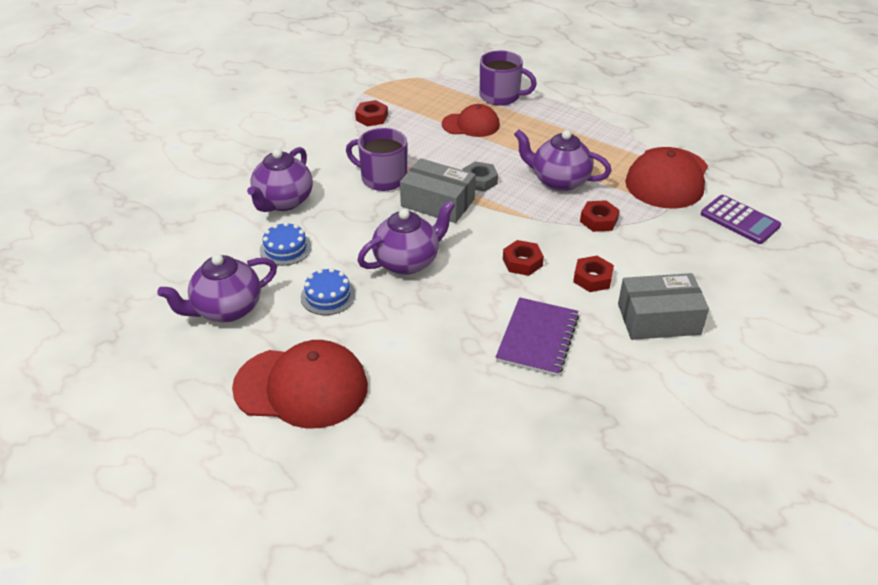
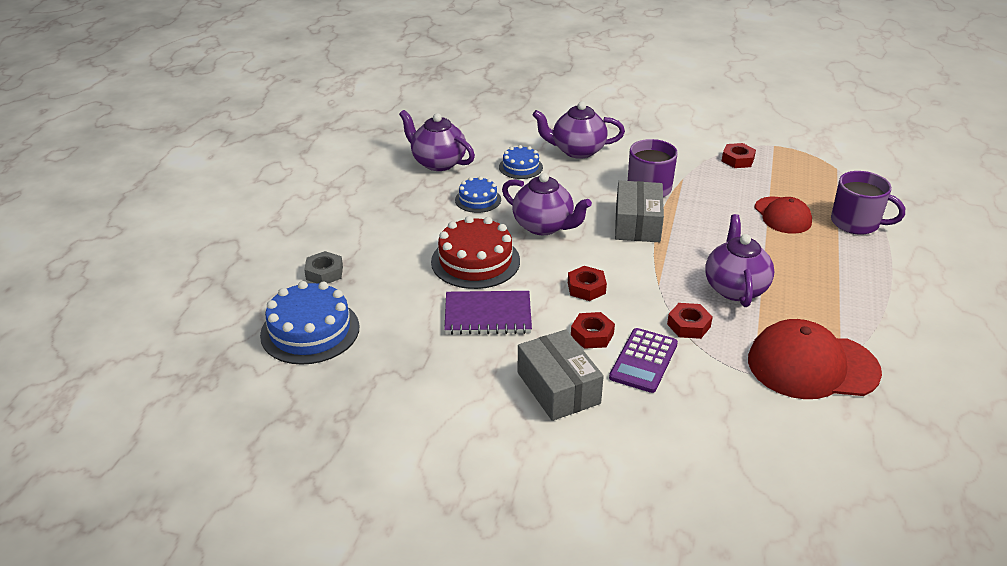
camera: 70 degrees right, 5 degrees down
red cap [232,340,368,429] -> none
grey nut [462,161,498,192] -> grey nut moved to [304,251,343,284]
purple mug [480,51,537,106] -> purple mug turned 60 degrees counterclockwise [831,171,905,235]
purple calculator [701,195,781,244] -> purple calculator moved to [609,328,678,393]
none -> blue cake [260,281,359,365]
none -> red cake [431,216,520,289]

